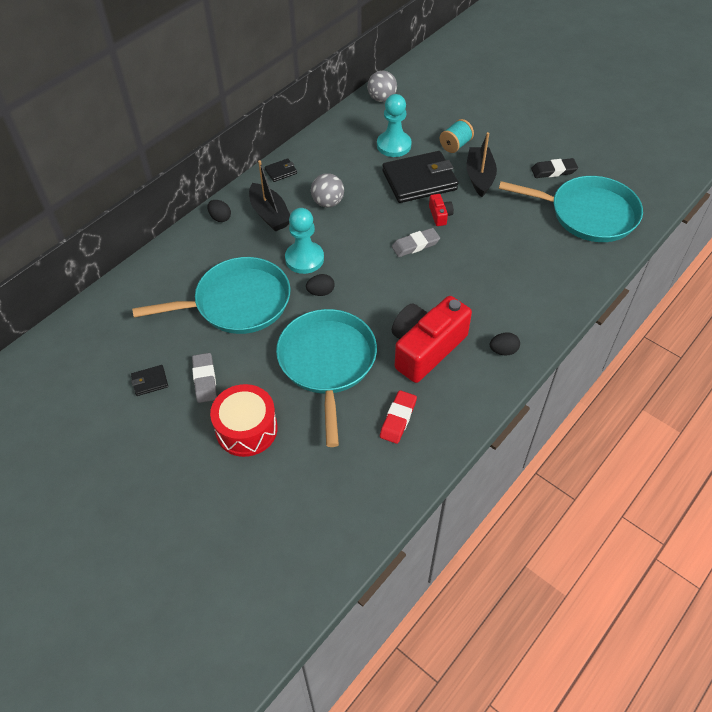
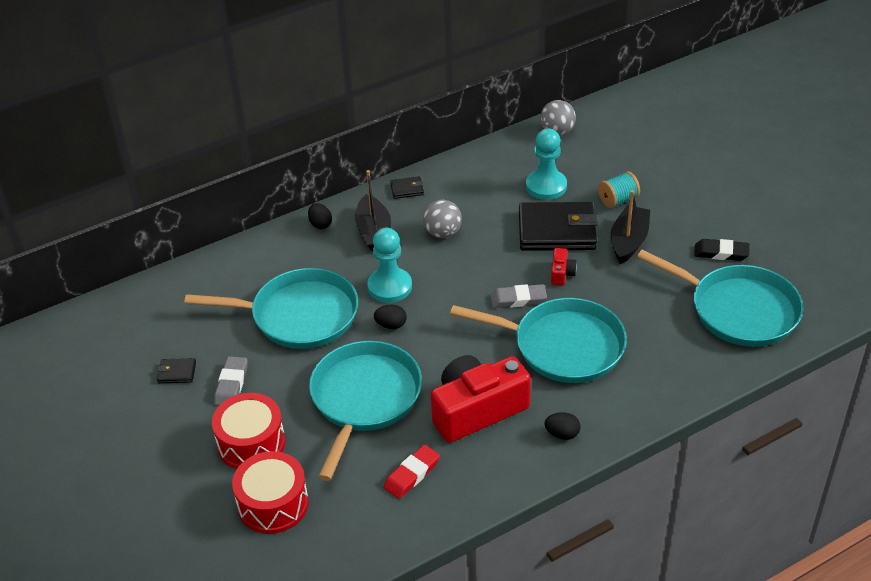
camera: 20 degrees right, 10 degrees down
none -> red drum [232,451,308,534]
none -> turquoise pan [450,298,627,383]

